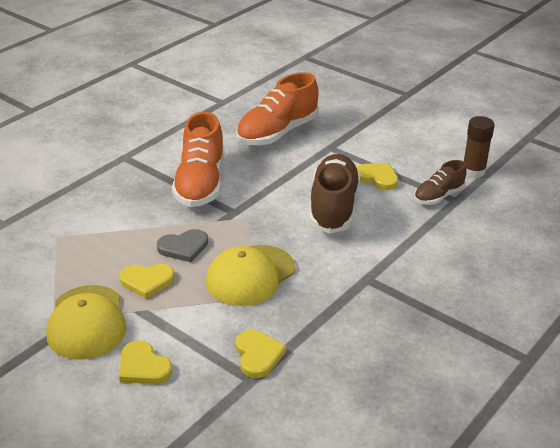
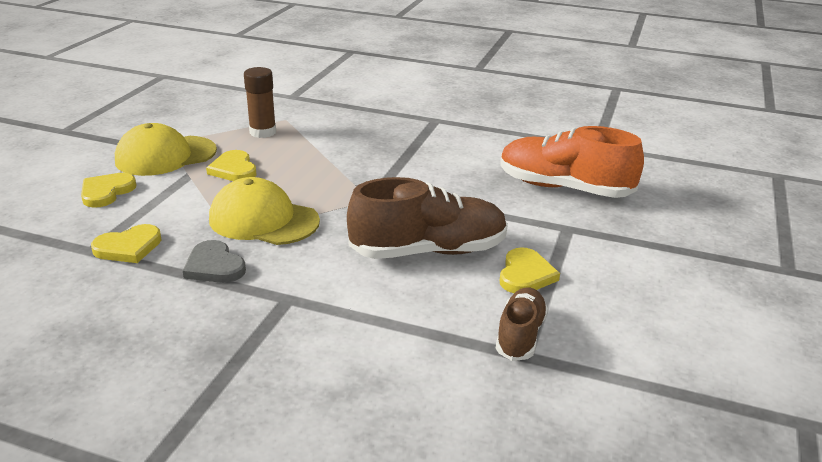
camera: 70 degrees right, 5 degrees down
grey heart [157,229,208,262] -> grey heart moved to [183,240,246,283]
orange shoe [172,112,224,207] -> none
brown shoe [414,160,467,205] -> brown shoe turned 75 degrees clockwise [496,287,548,361]
brown glue stick [464,116,495,178] -> brown glue stick moved to [244,67,276,138]

